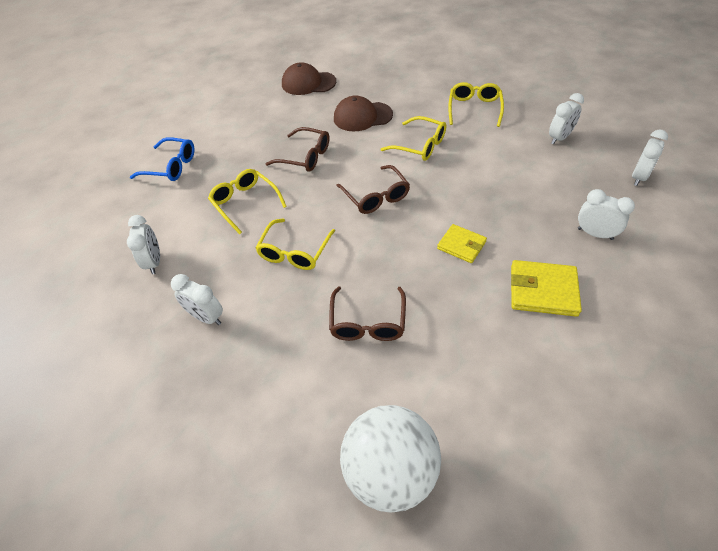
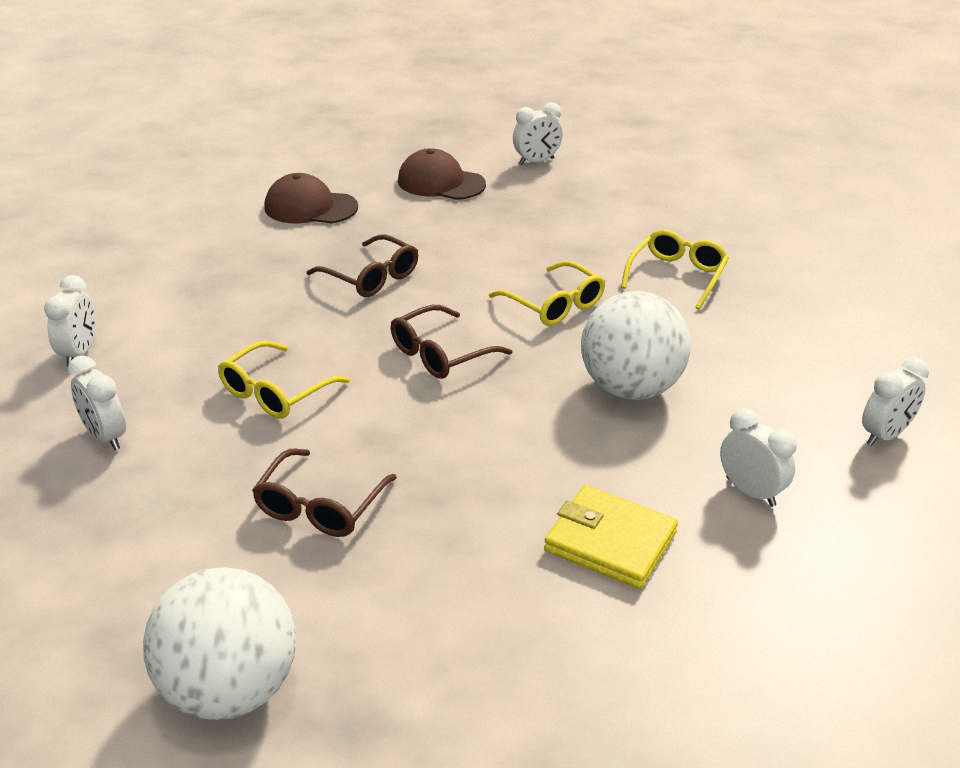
camera: 15 degrees right, 15 degrees down
blue glasses [130,137,194,181] -> none
yellow glasses [208,169,287,234] -> none
brown cap [334,95,393,131] -> brown cap moved to [264,173,358,224]
brown glasses [337,165,410,214] -> brown glasses turned 60 degrees clockwise [391,305,512,379]
yellow wallet [437,224,487,263] -> none
white clock [549,93,584,145] -> white clock moved to [513,102,563,165]
none -> white ball [581,291,691,400]

